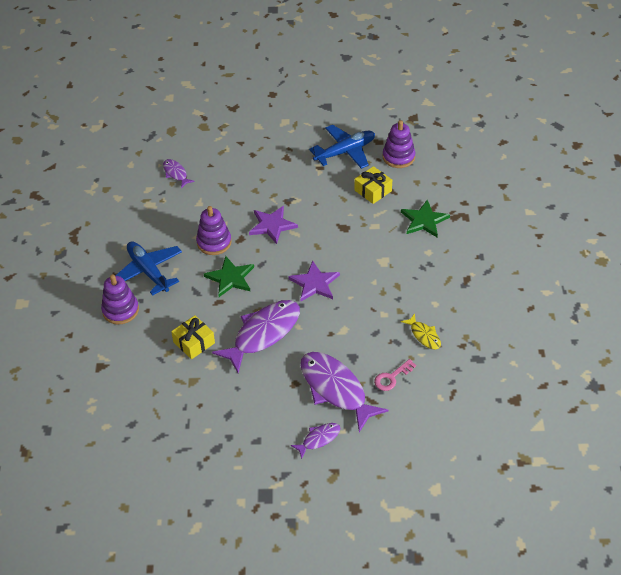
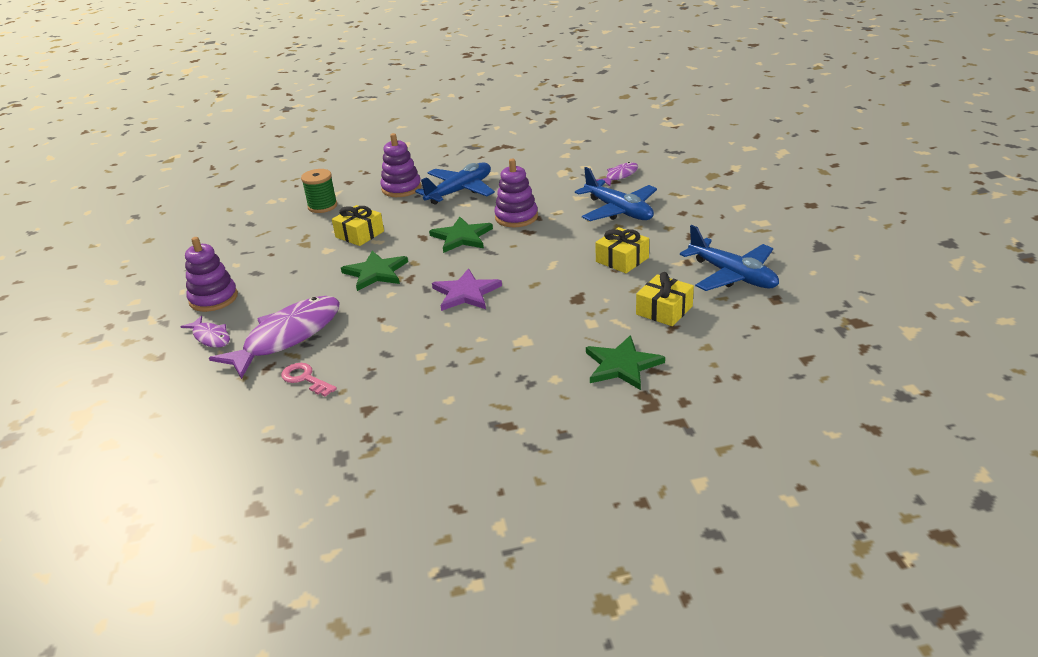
camera: 80 degrees right, 15 degrees down
purple fish [212,300,300,373] -> green star [341,251,408,291]
purple star [249,206,298,244] -> none
purple stacking toy [383,120,415,168] -> purple stacking toy moved to [185,237,238,312]
yellow fish [401,314,441,349] -> none
none -> green spool [301,169,337,213]
none -> blue plane [575,167,657,221]
none -> yellow gift [595,227,649,273]

